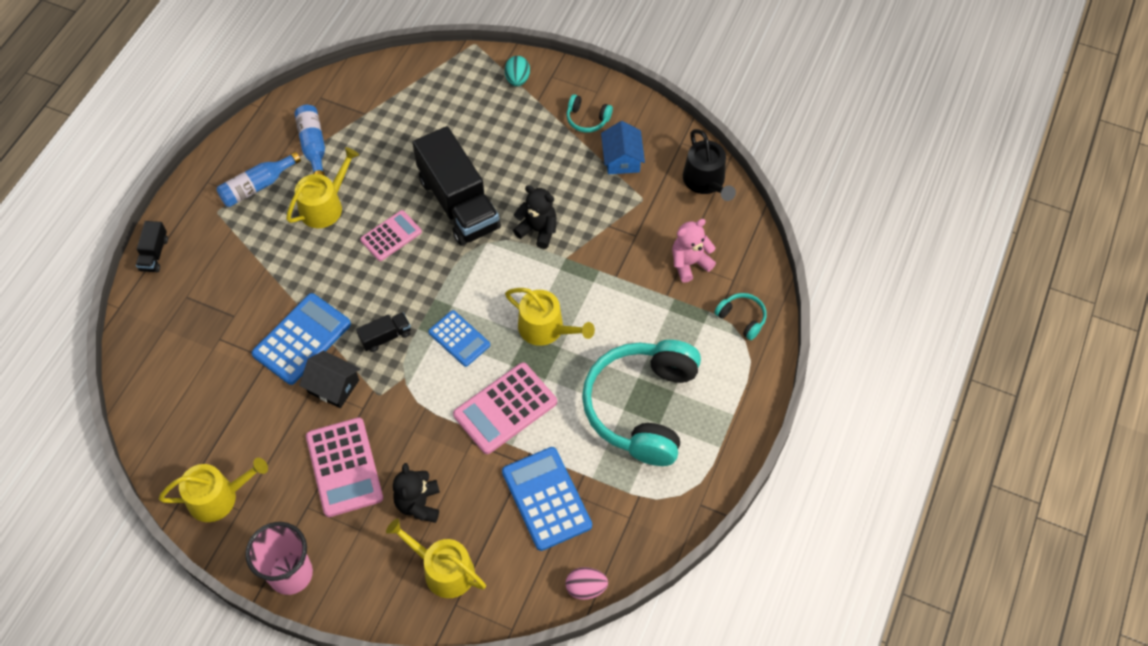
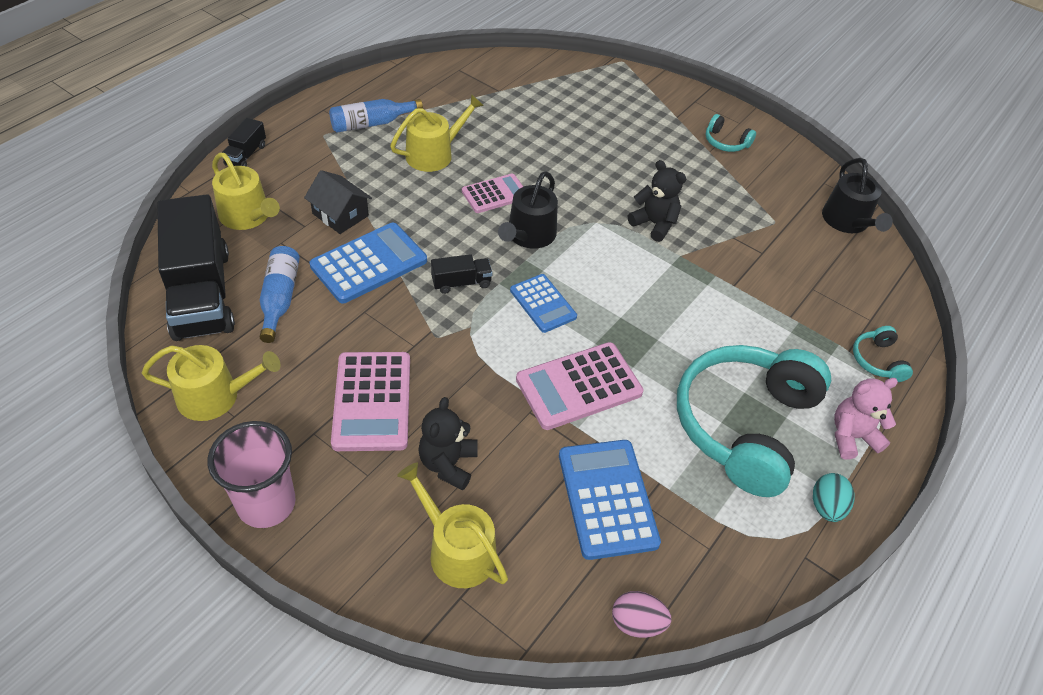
camera: 10 degrees right, 10 degrees down
blue bottle [295,105,325,176] -> blue bottle moved to [260,246,300,343]
black house [299,351,361,408] -> black house moved to [304,170,372,234]
black truck [412,126,501,246] -> black truck moved to [157,195,235,341]
turquoise egg [505,56,530,86] -> turquoise egg moved to [813,473,854,522]
yellow watering can [505,288,595,346] -> yellow watering can moved to [212,152,280,230]
blue house [601,121,645,174] -> none
pink teddy bear [672,219,716,283] -> pink teddy bear moved to [834,378,898,460]
turquoise headphones [714,293,766,340] -> turquoise headphones turned 150 degrees counterclockwise [853,326,913,382]
none -> black watering can [498,171,558,249]

